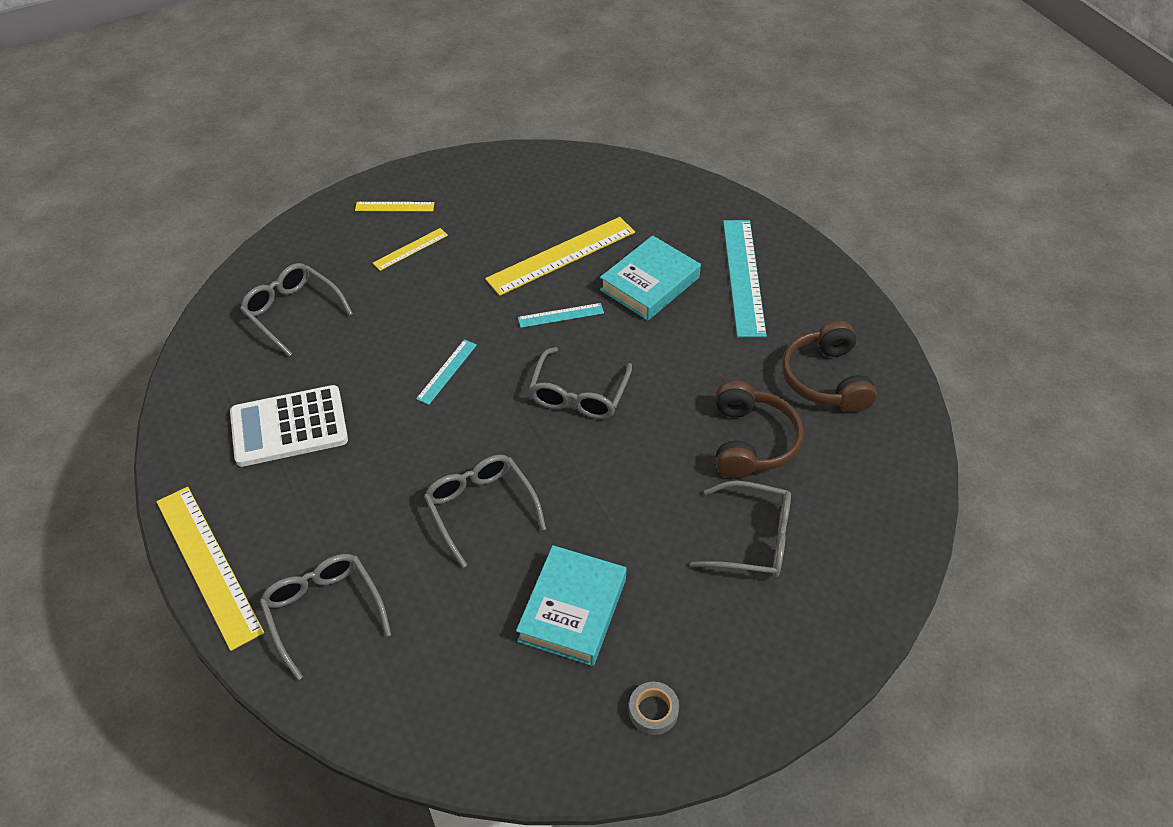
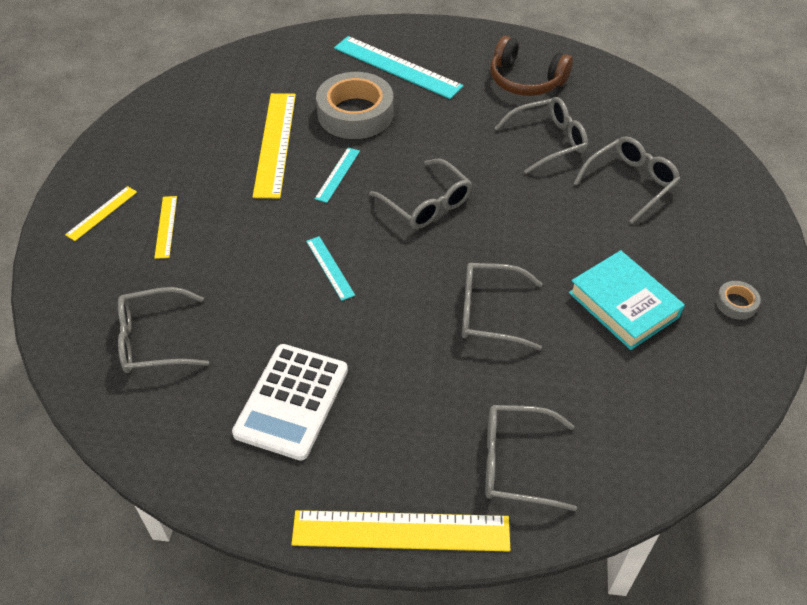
camera: 55 degrees left, 0 degrees up
turquoise book [600,235,701,321] -> grey tape [316,72,393,139]
brown headphones [716,380,804,478] -> grey glasses [495,97,588,174]

